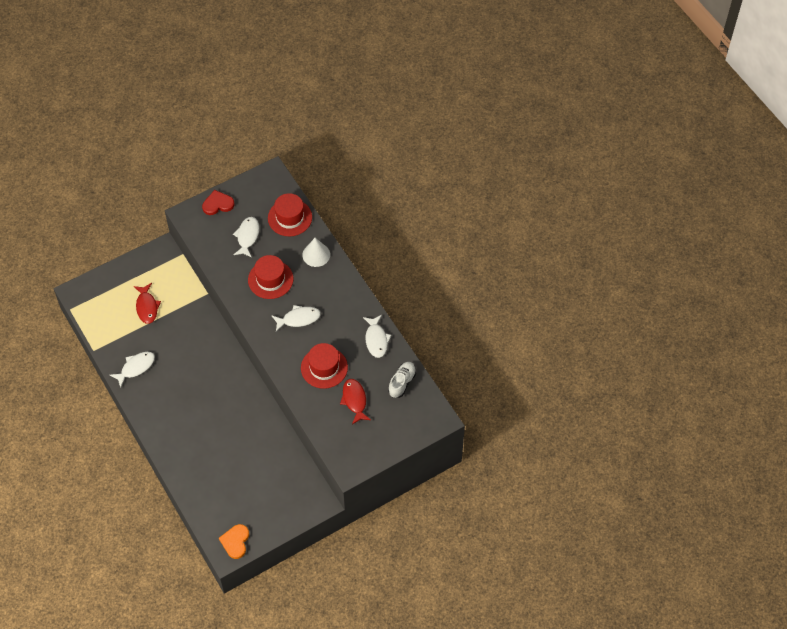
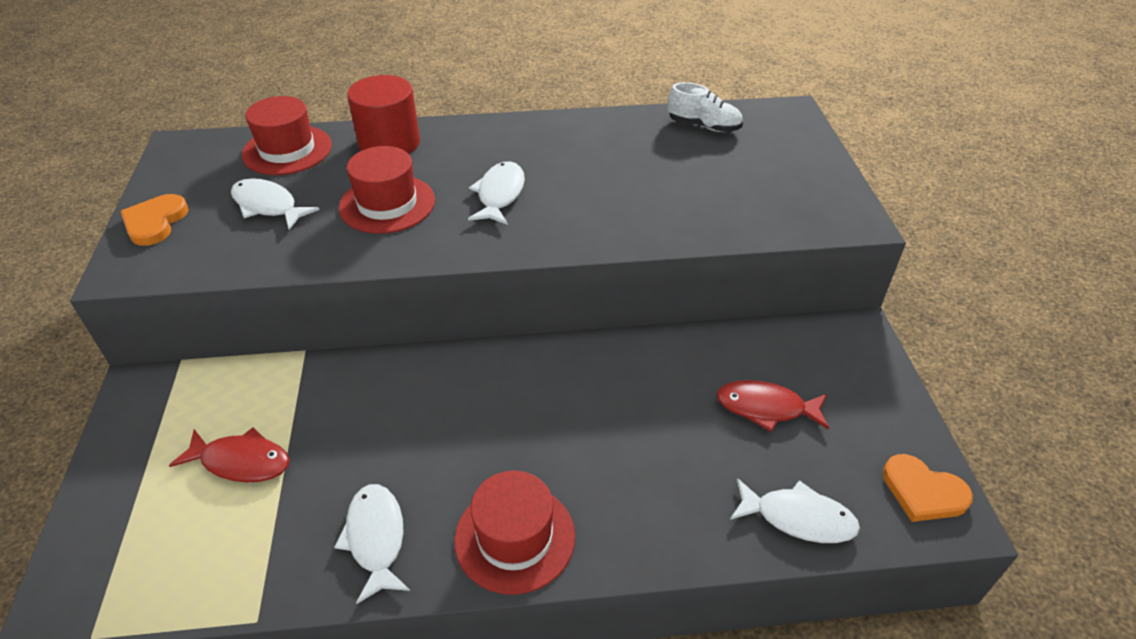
camera: 65 degrees left, 15 degrees down
red heart [202,190,235,215] -> orange heart [120,194,188,246]
red hat [301,343,348,389] -> red hat moved to [454,471,575,595]
white cone [302,238,330,267] -> red cylinder [347,75,420,154]
red fish [340,379,371,424] -> red fish moved to [716,380,829,432]
white fish [363,315,391,358] -> white fish moved to [730,478,860,543]
white shoe [388,362,416,398] -> white shoe turned 150 degrees clockwise [668,82,743,132]

